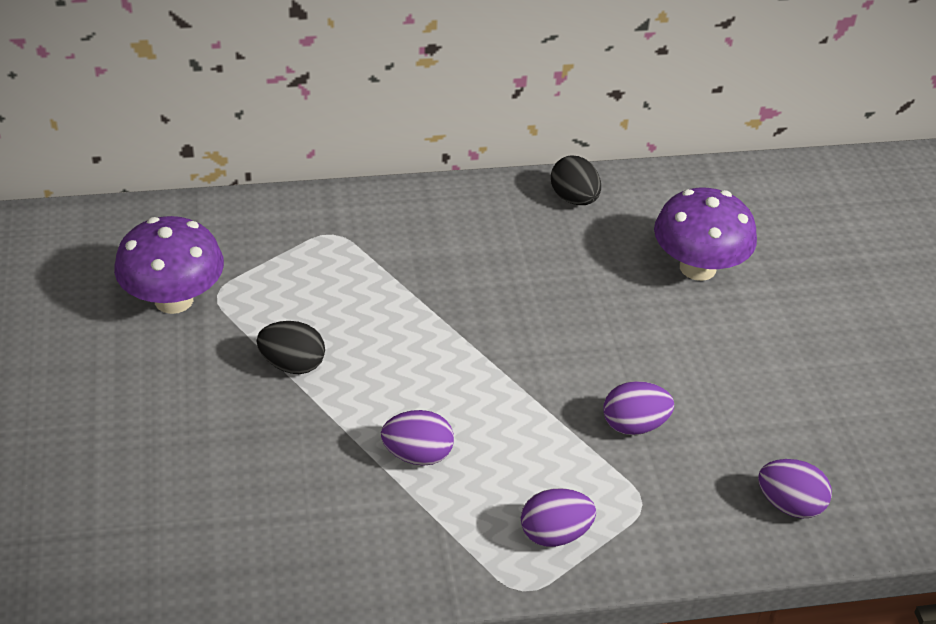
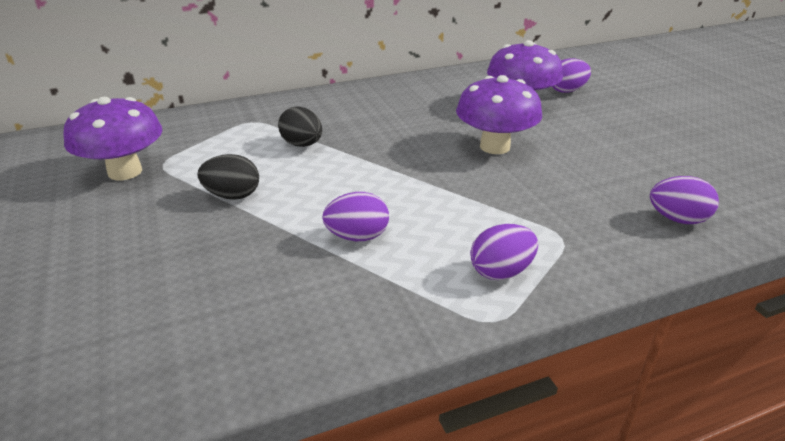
camera: 10 degrees left, 10 degrees down
black egg [551,156,601,205] -> black egg moved to [278,107,322,147]
purple egg [603,381,674,435] -> purple egg moved to [551,58,591,93]
none -> purple mushroom [456,75,542,154]

